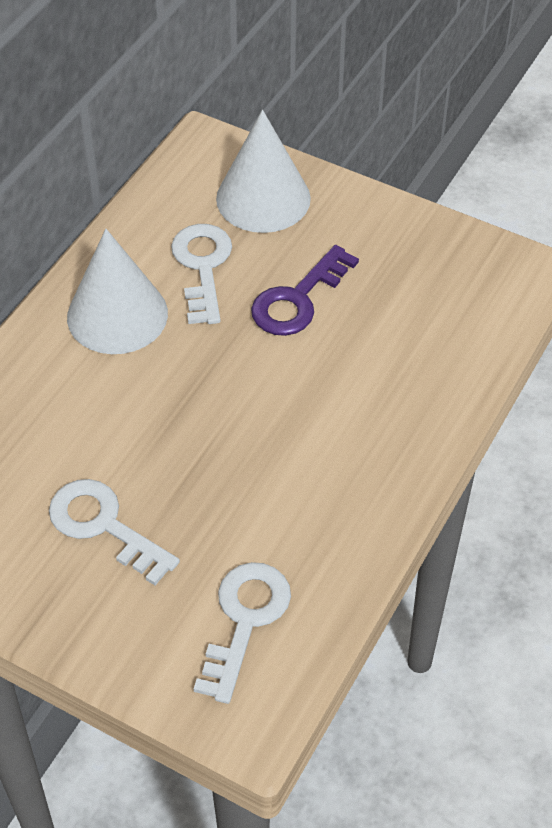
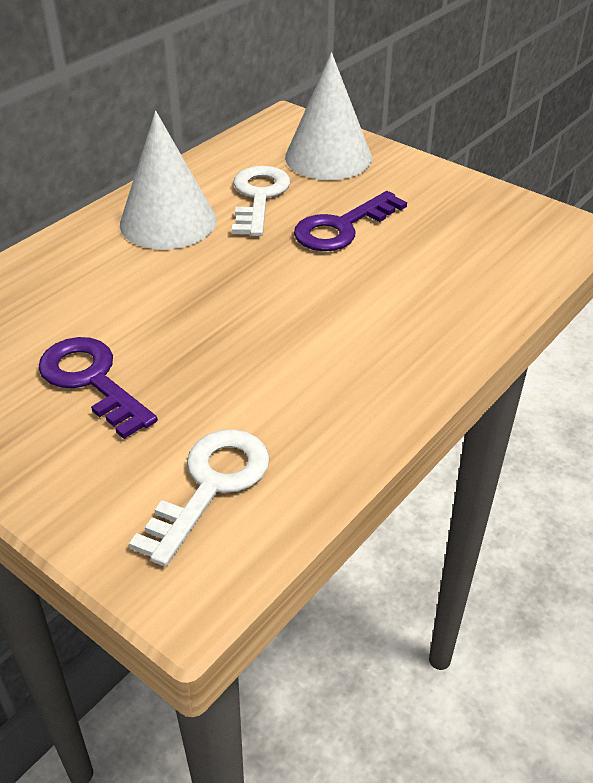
camera: 10 degrees right, 10 degrees down
white key [49,479,180,585] -> purple key [38,337,158,439]

